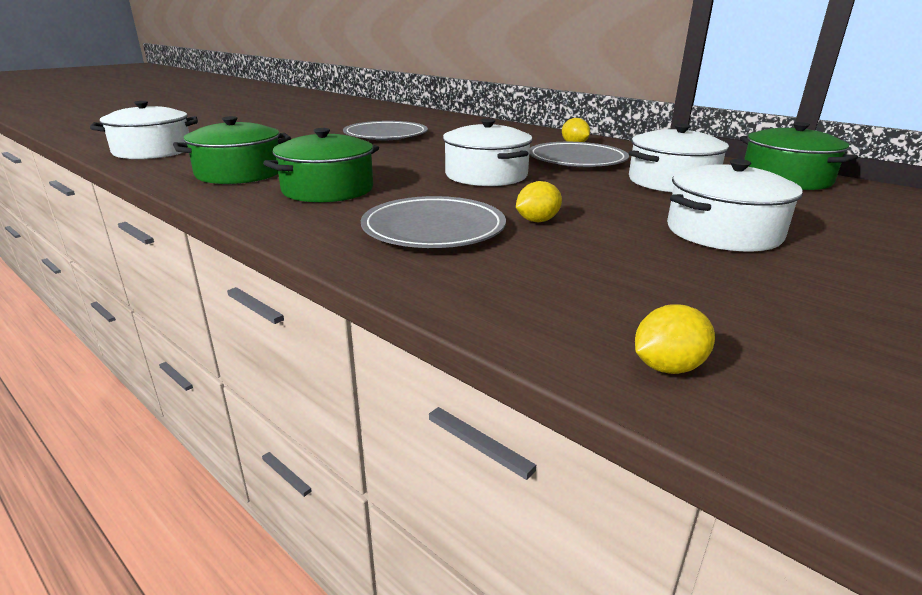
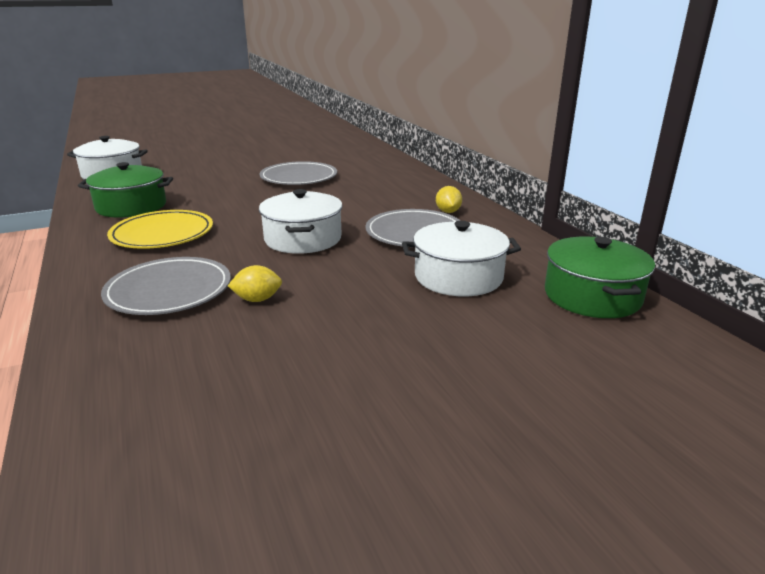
camera: 25 degrees right, 0 degrees up
green pot [263,128,379,203] -> yellow plate [107,210,213,249]
yellow lemon [635,304,715,374] -> none
white pot [667,159,803,251] -> none

